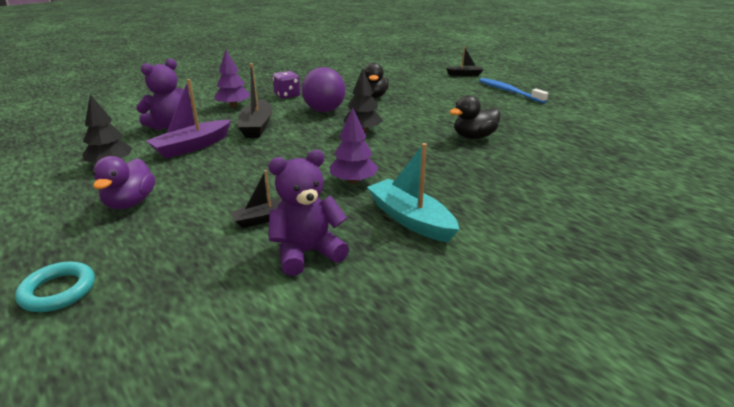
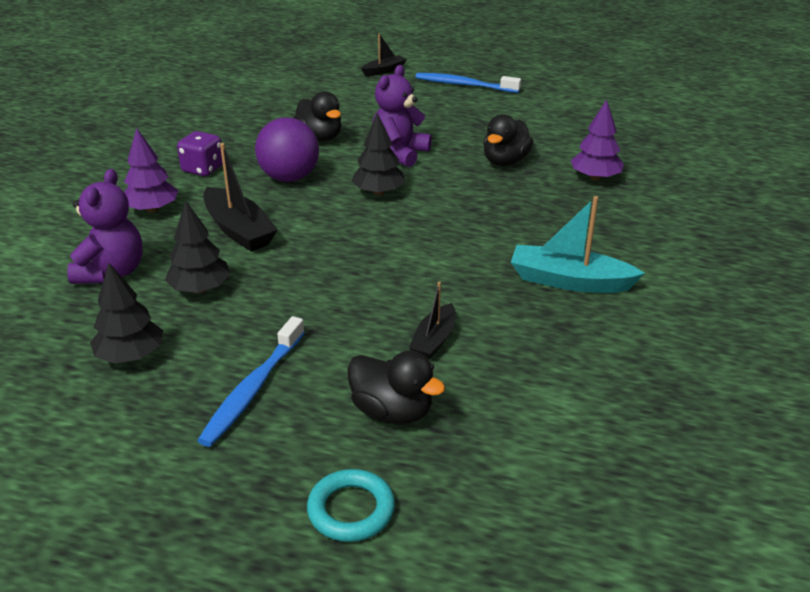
camera: 35 degrees left, 5 degrees up
purple duck [92,156,155,209] -> blue toothbrush [197,316,305,447]
purple boat [146,79,231,158] -> black tree [165,200,230,293]
purple teddy bear [269,150,349,276] -> purple teddy bear moved to [372,65,432,167]
purple tree [330,107,378,184] -> purple tree moved to [571,99,624,181]
none -> black duck [347,350,445,424]

